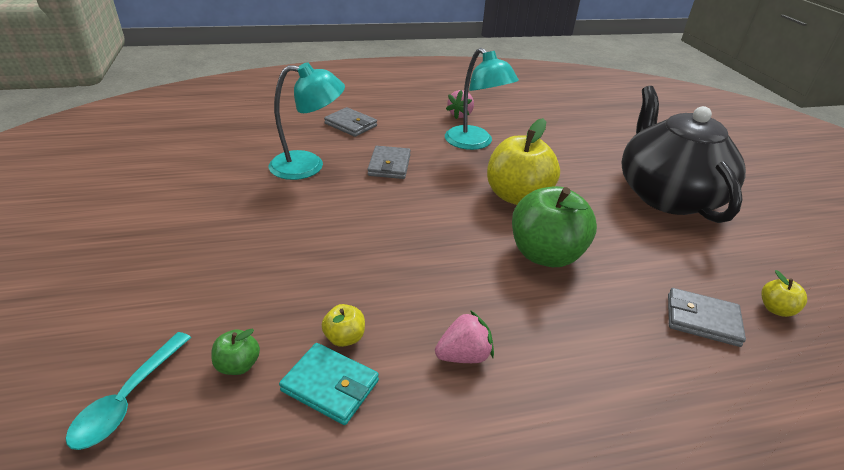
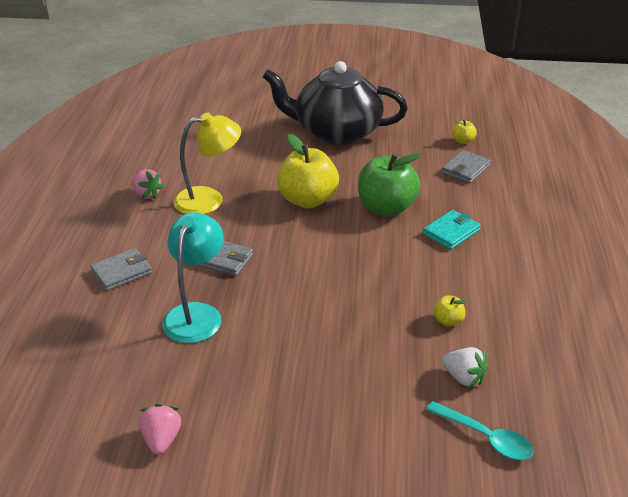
camera: 70 degrees left, 0 degrees up
green apple [211,329,260,375] -> white strawberry [442,347,488,387]
turquoise wallet [279,343,379,425] -> turquoise wallet moved to [423,210,481,250]
pink strawberry [435,310,494,363] -> pink strawberry moved to [139,404,181,455]
turquoise lamp [445,48,519,150] -> yellow lamp [174,113,241,214]

